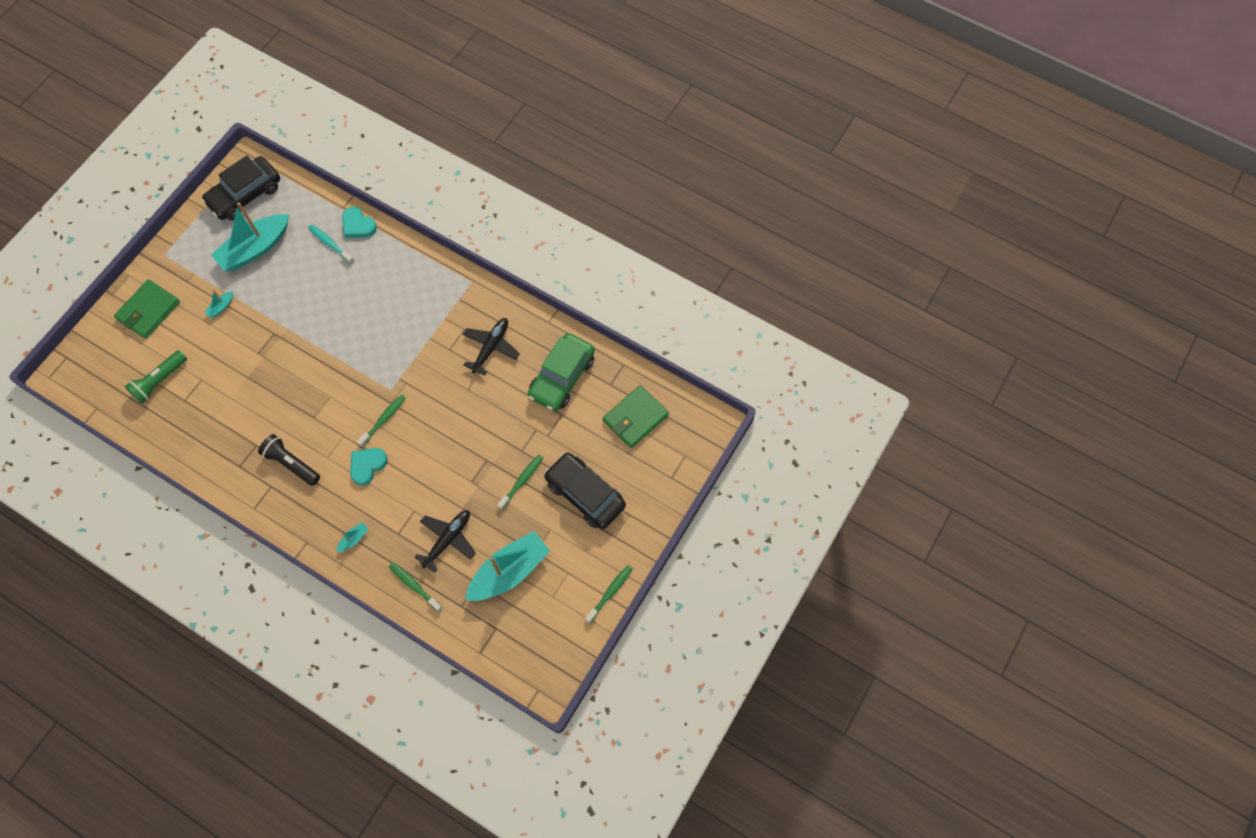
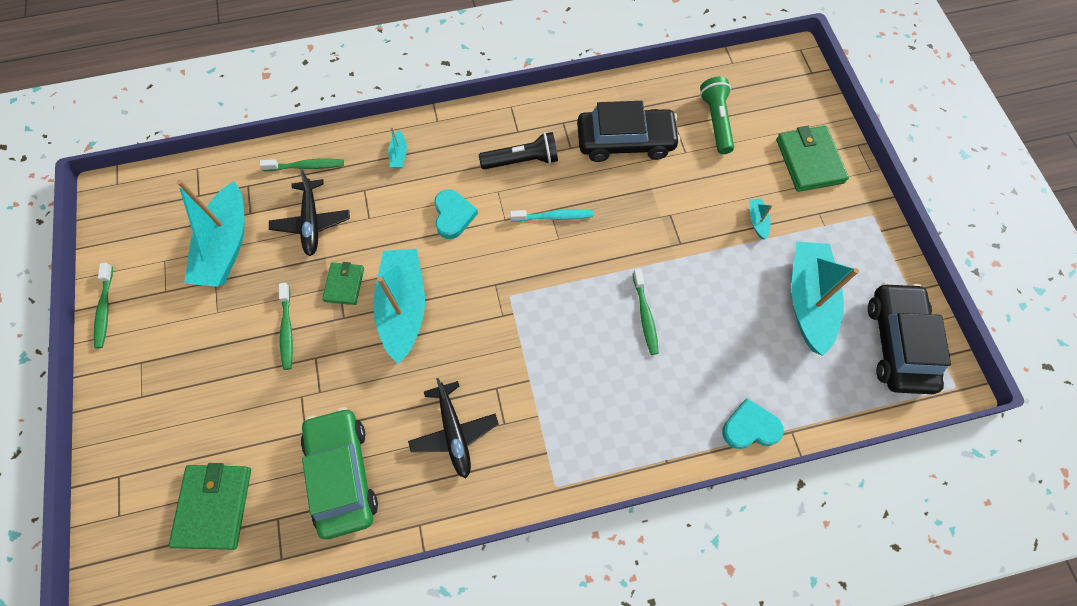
camera: 135 degrees right, 0 degrees up
turquoise toothbrush [308,224,354,264] -> turquoise toothbrush moved to [510,209,593,222]
green toothbrush [357,394,406,447] -> green toothbrush moved to [633,269,659,355]
black car [544,452,626,529] -> black car moved to [577,101,680,162]
none -> green wallet [322,262,364,305]
none -> turquoise boat [373,249,425,364]

